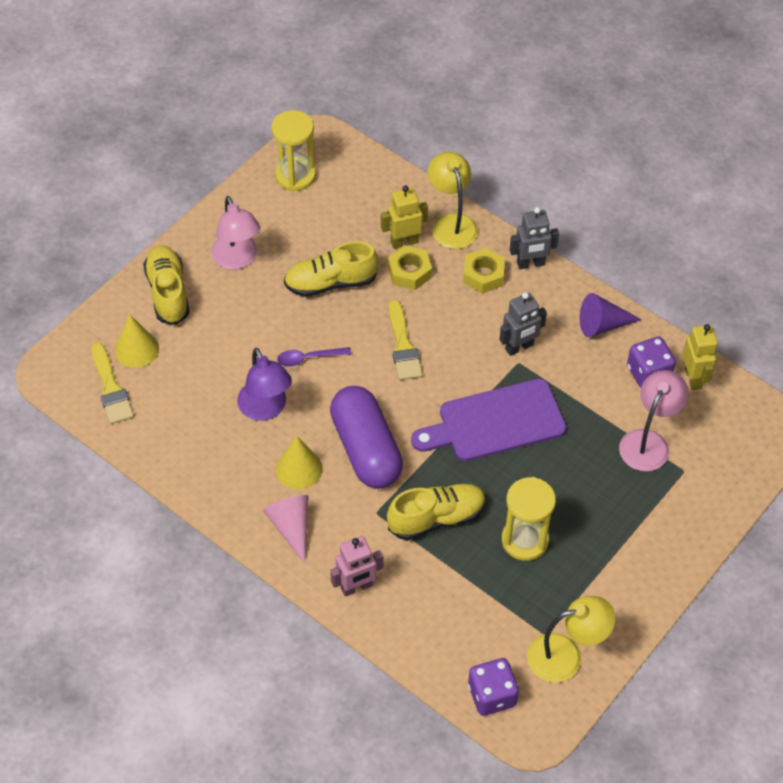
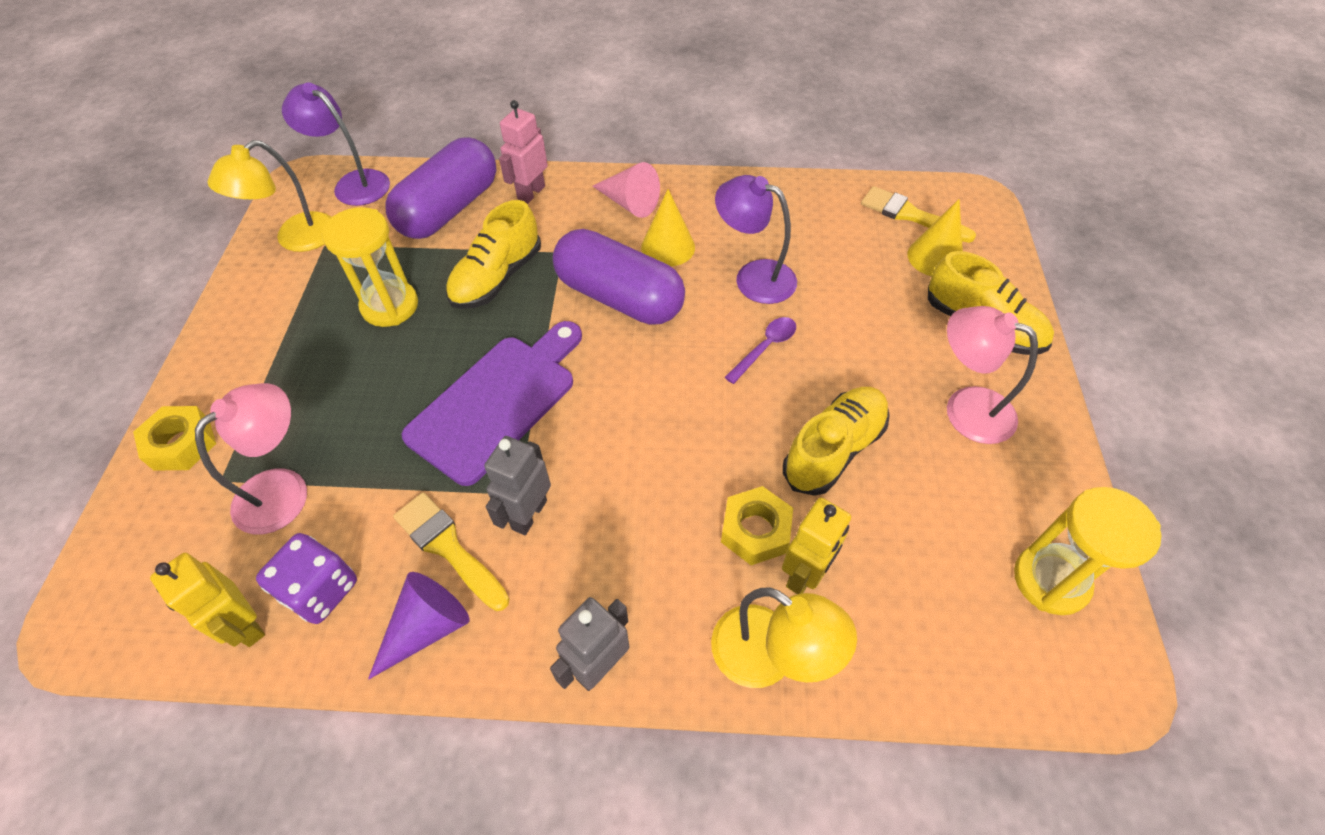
camera: 145 degrees right, 0 degrees up
yellow brush [389,300,423,380] -> yellow brush moved to [393,492,509,611]
yellow nut [463,248,505,294] -> yellow nut moved to [133,406,216,471]
purple dice [468,658,519,716] -> purple lamp [282,83,390,206]
pink lamp [619,370,689,472] -> pink lamp turned 135 degrees counterclockwise [195,383,307,534]
none -> purple capsule [385,137,497,239]

